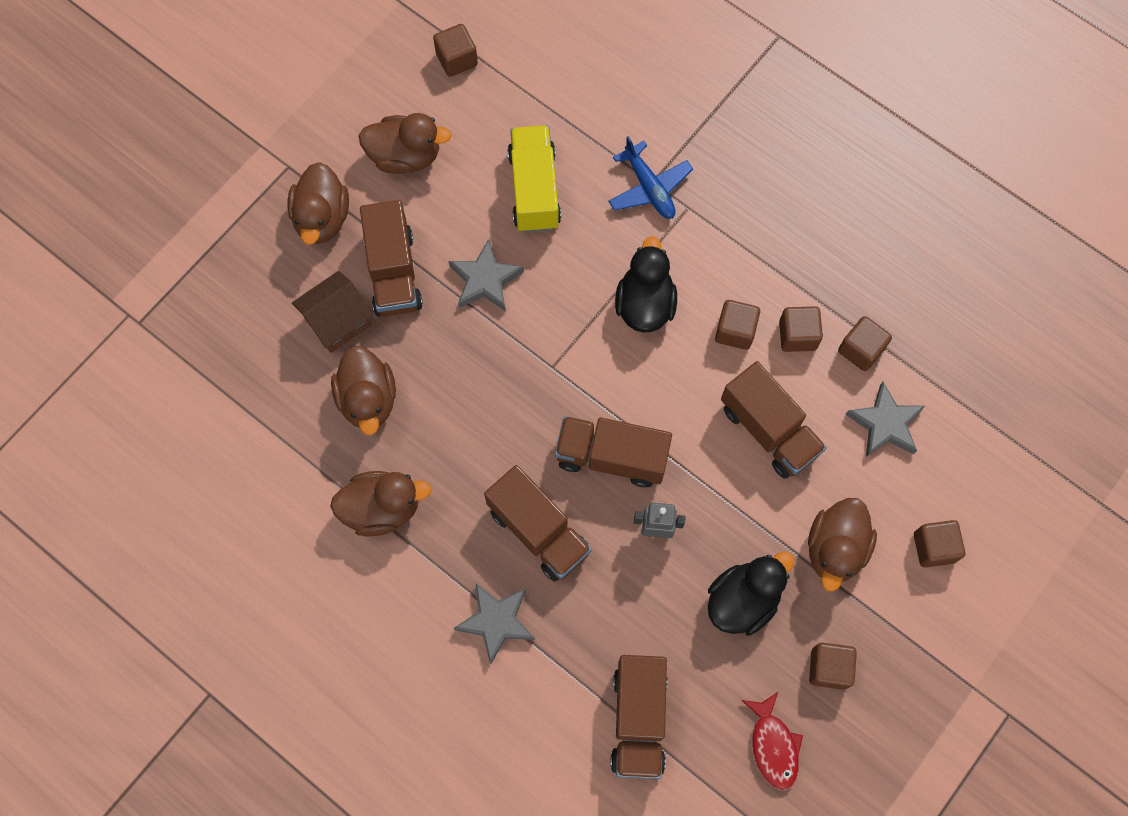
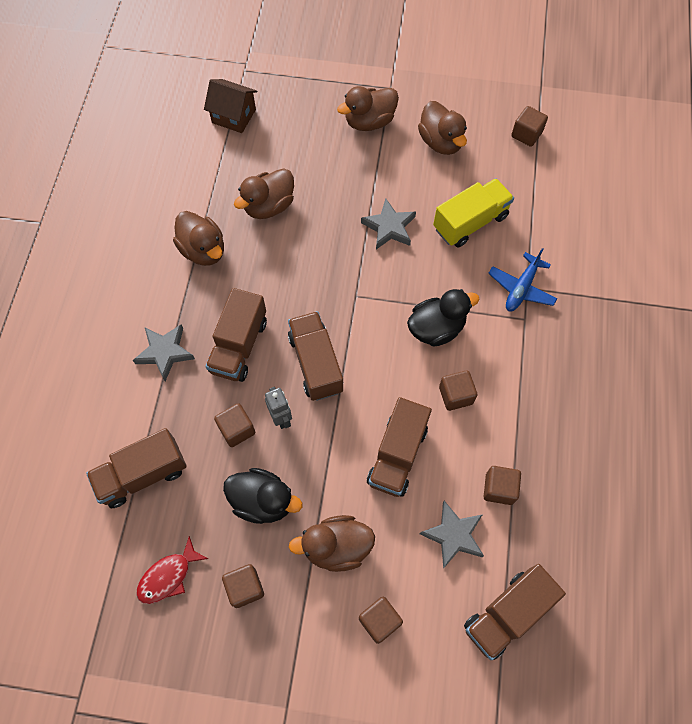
camera: 60 degrees right, 5 degrees down
brown house [292,271,373,353] -> brown house moved to [204,79,257,133]
brown truck [360,200,423,317] -> brown truck moved to [464,564,566,660]
brown cube [779,306,823,352] -> brown cube moved to [214,403,255,447]

